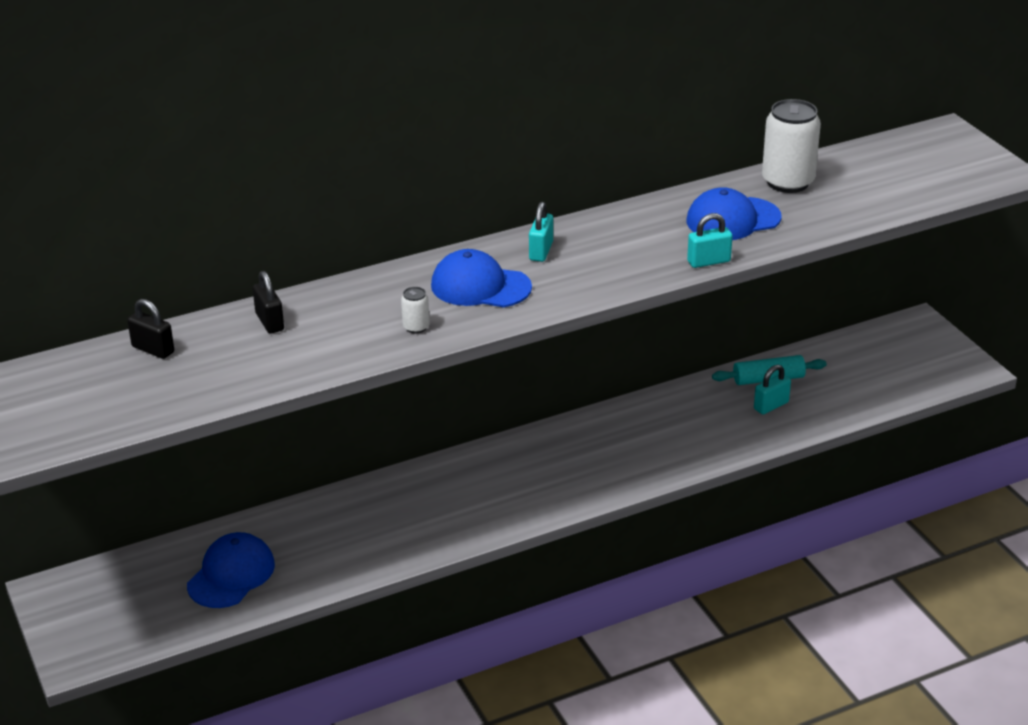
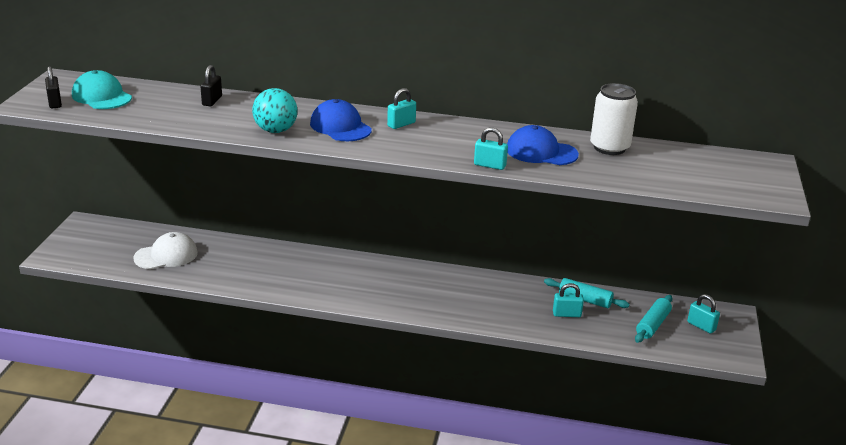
camera: 35 degrees right, 5 degrees down
black padlock [127,299,174,359] -> black padlock moved to [45,66,62,108]
blue cap [187,532,275,608] -> white cap [133,232,198,269]
white can [401,287,430,334] -> turquoise ball [252,88,298,133]
none -> turquoise cap [72,70,132,109]
none -> turquoise rolling pin [635,295,673,343]
none -> turquoise padlock [687,294,720,334]

